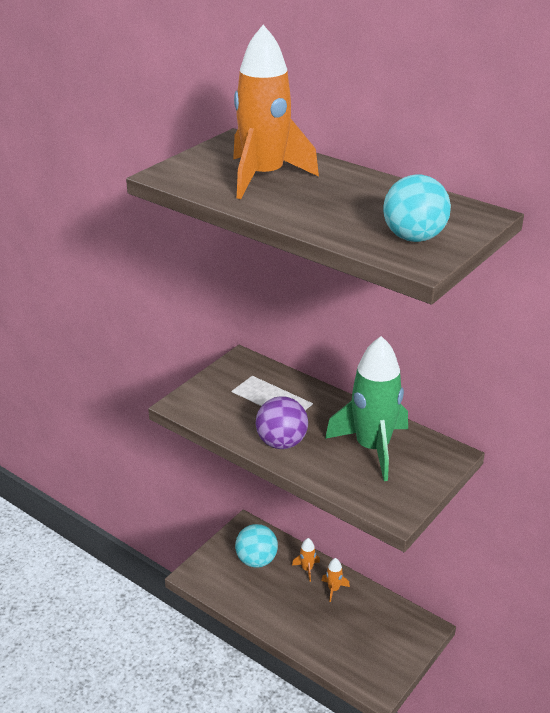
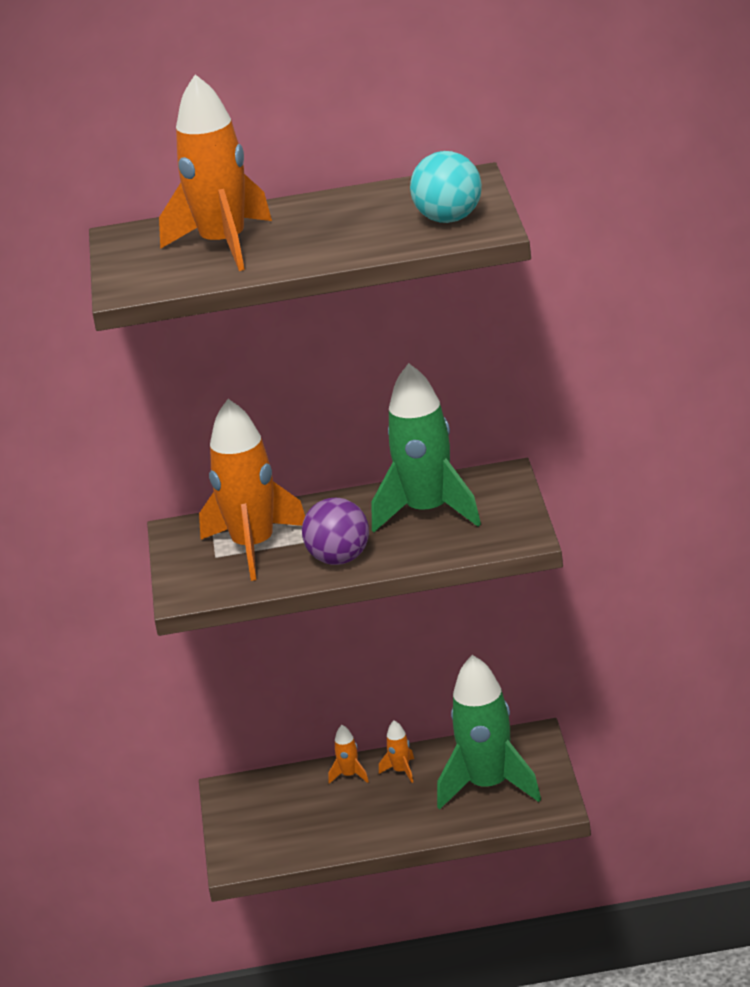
camera: 40 degrees left, 5 degrees down
turquoise ball [235,524,278,568] -> none
none -> orange rocket [199,399,305,581]
none -> green rocket [437,655,541,809]

